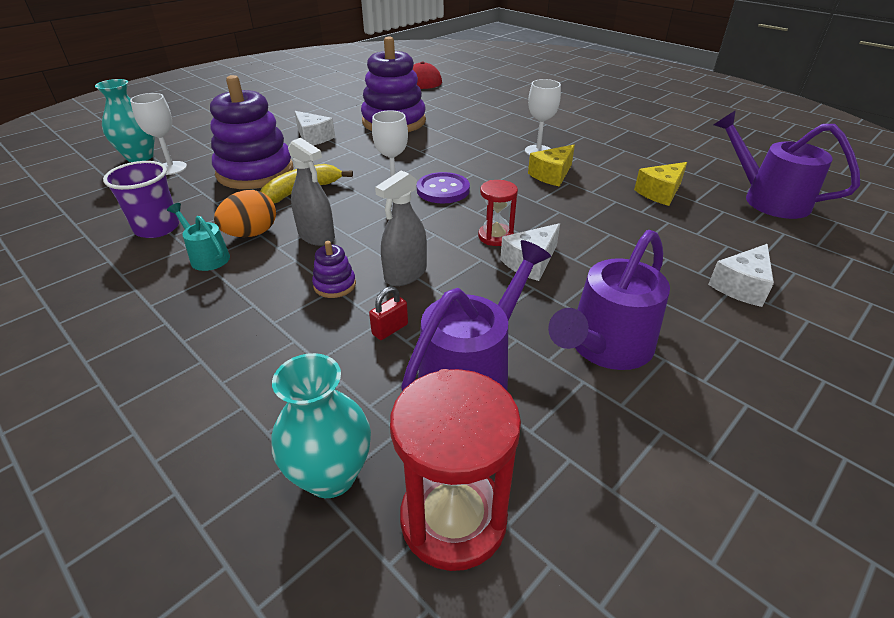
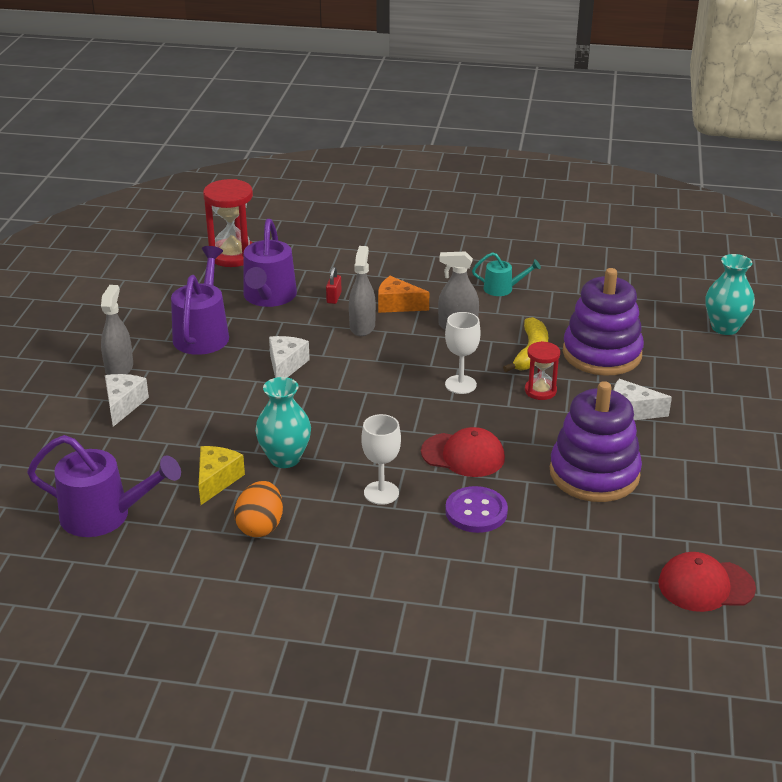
camera: 145 degrees right, 5 degrees down
purple cup [103,161,179,238] -> none
white goblet [130,93,187,175] -> none
orange egg [214,190,276,237] -> orange egg moved to [234,481,283,537]
turquoise vase [272,353,371,498] -> turquoise vase moved to [255,377,311,468]
purple stacking toy [312,241,356,298] -> orange cheese [378,276,429,313]
purple button [417,172,470,204] -> purple button moved to [445,486,508,533]
red hourglass [478,180,518,246] -> red hourglass moved to [525,341,560,400]
yellow cheese [528,145,575,187] -> none
none -> grey spray bottle [101,285,133,375]
none -> red cap [421,427,505,477]

